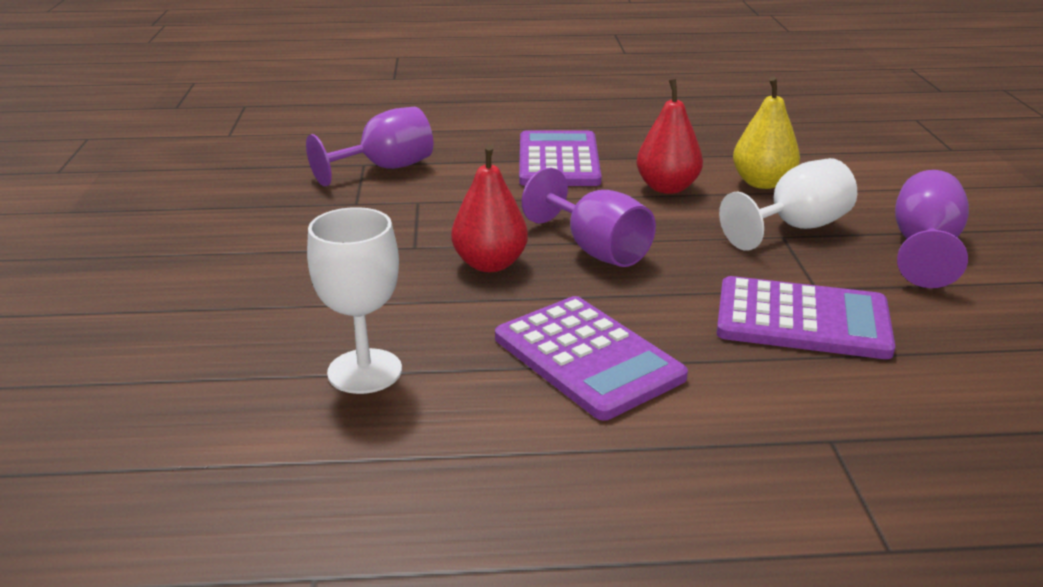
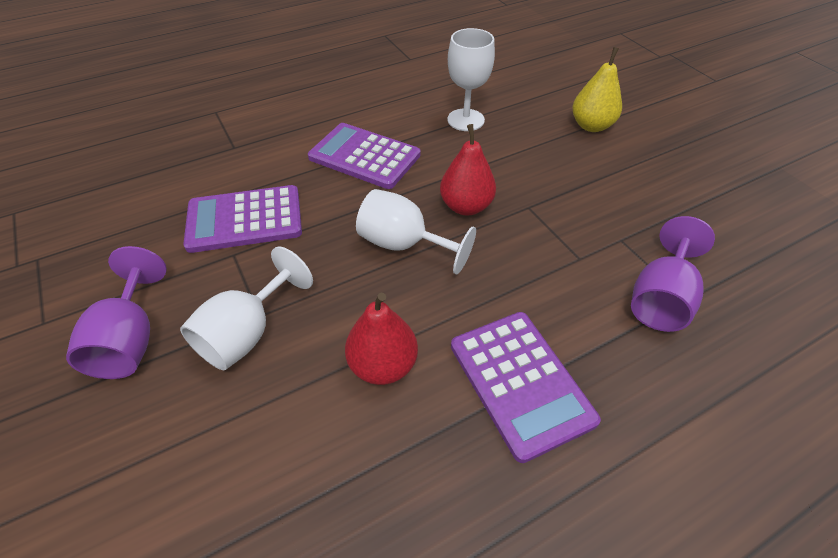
camera: 155 degrees right, 20 degrees up
purple goblet [522,168,656,267] -> white goblet [356,189,476,275]
yellow pear [733,77,800,189] -> yellow pear moved to [573,47,622,132]

